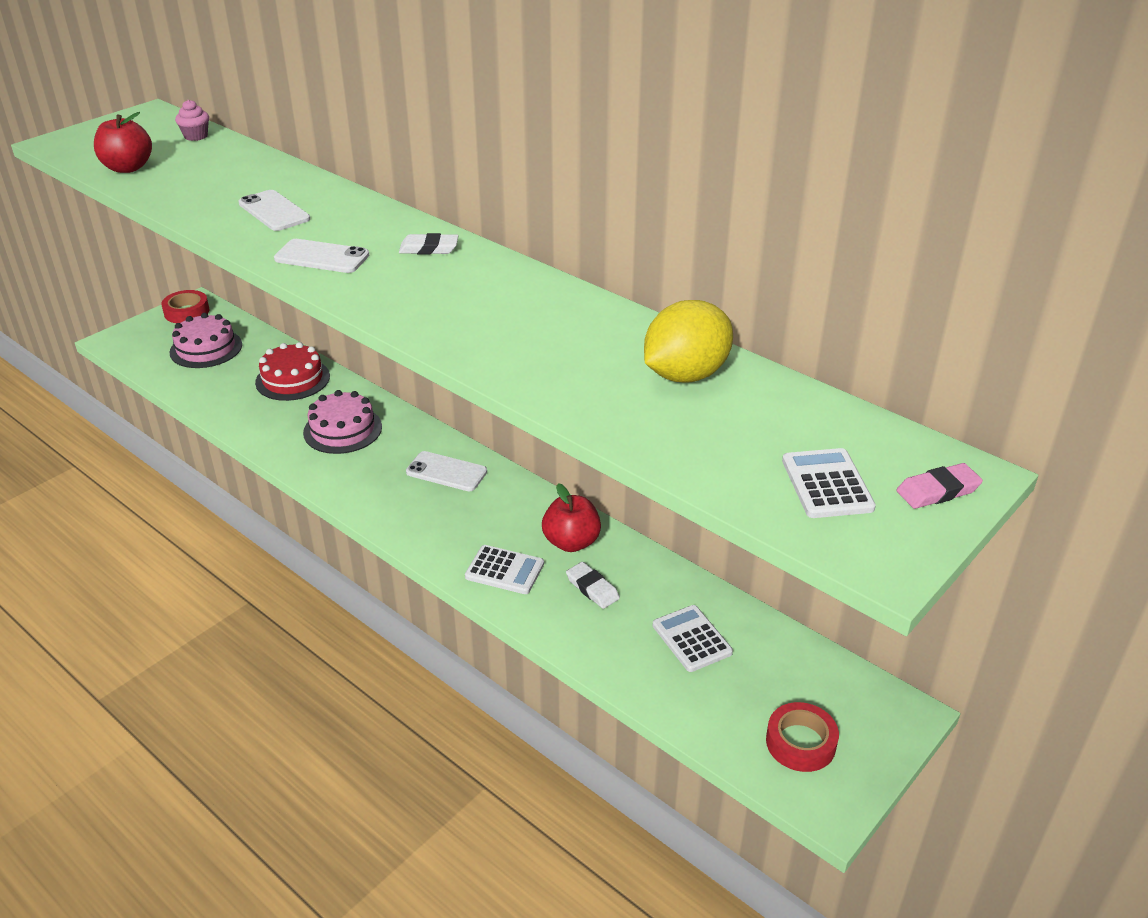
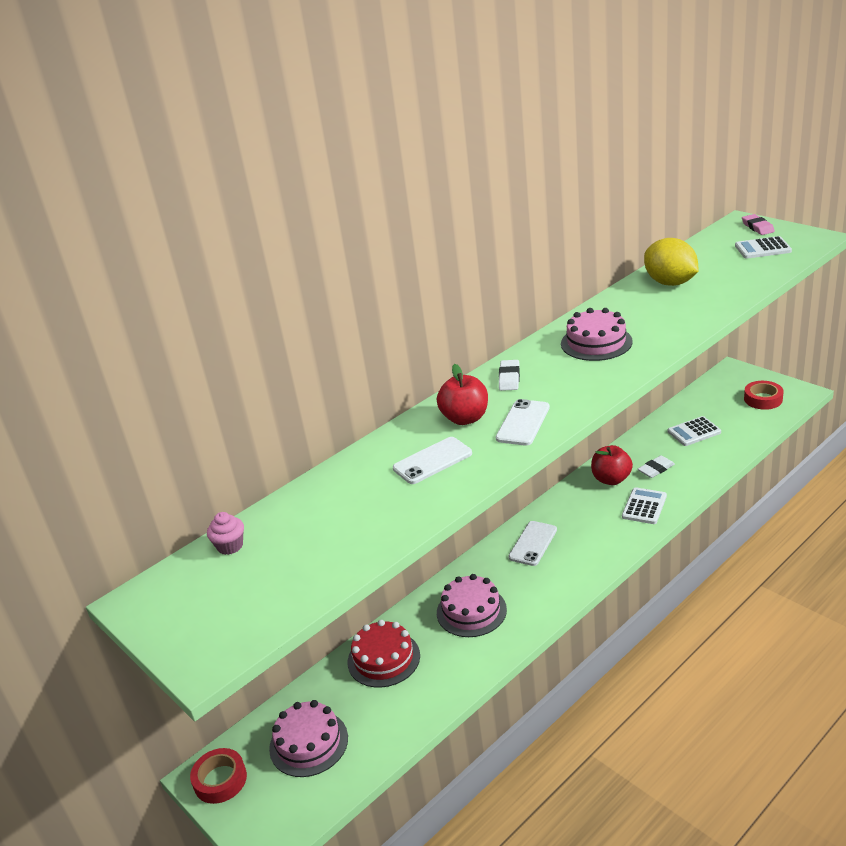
camera: 80 degrees left, 5 degrees down
red apple [94,112,152,173] -> red apple moved to [437,364,488,425]
none -> pink cake [561,308,633,361]

